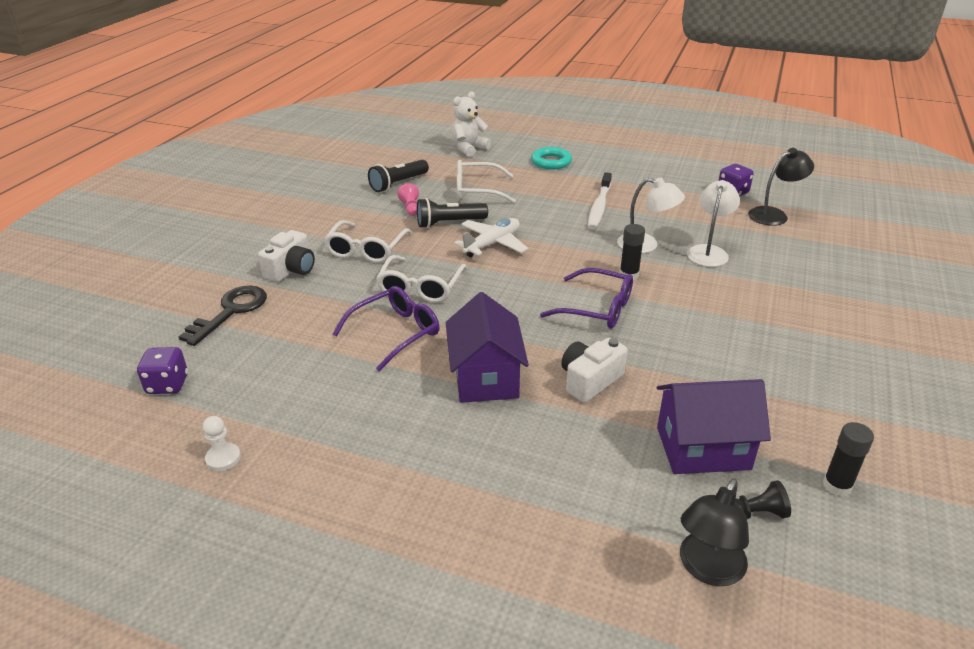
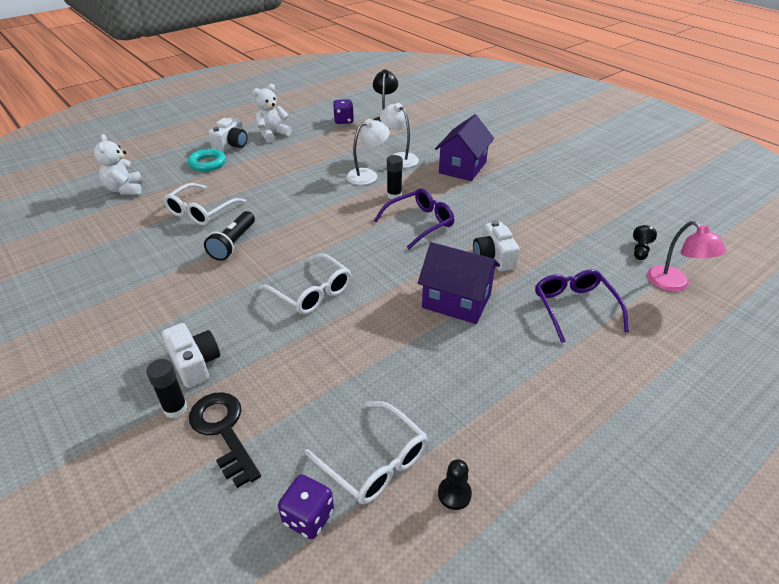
camera: 60 degrees left, 5 degrees up
white pawn [203,416,241,471] -> black pawn [438,459,472,510]
white glasses [324,220,412,263] -> white glasses moved to [304,401,428,504]
purple glasses [333,286,440,371] -> purple glasses moved to [535,269,629,343]
black flashlight [368,160,429,192] -> none
pink pawn [397,183,419,216] -> none
white plane [454,218,528,257] -> none
white toothbrush [588,172,612,229] -> none
purple house [657,379,771,474] -> purple house moved to [435,114,494,181]
black lamp [680,478,749,586] -> pink lamp [647,221,727,292]
black glue stick [823,422,874,496] -> black glue stick moved to [146,359,187,418]
none -> white camera [208,118,248,153]
none -> white teddy bear [253,84,292,143]

